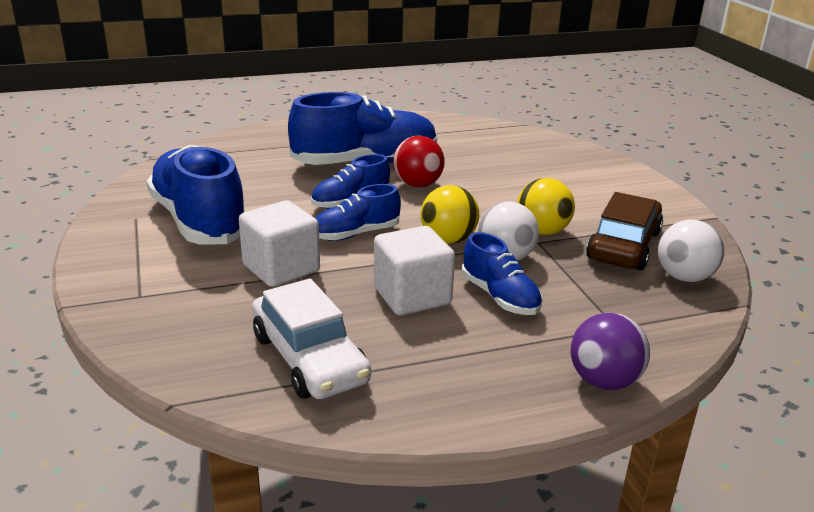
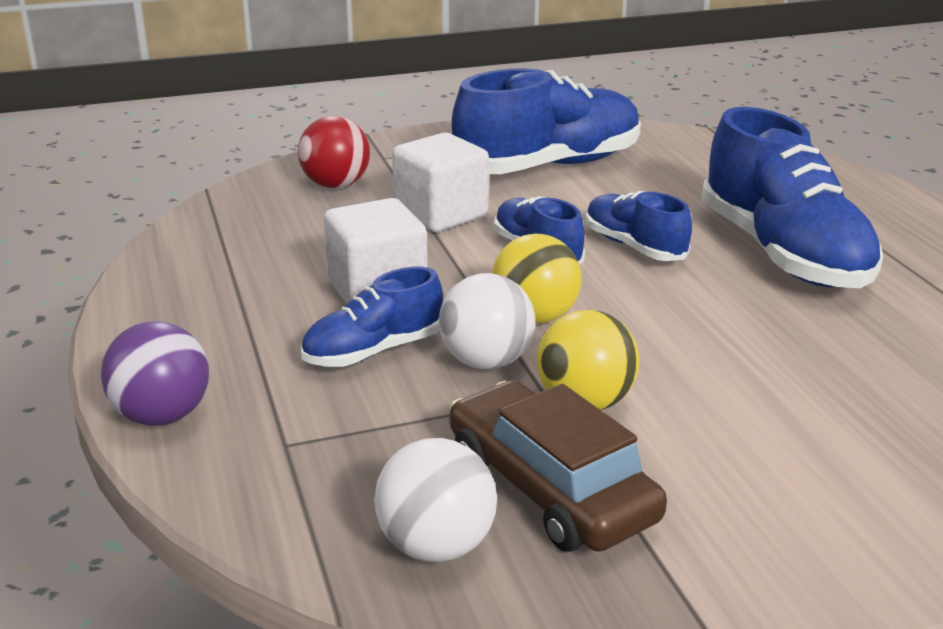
camera: 90 degrees right, 0 degrees up
white car [252,278,371,399] -> none
red ball [393,136,445,187] -> red ball moved to [298,116,370,188]
brown car [586,192,663,270] -> brown car turned 150 degrees counterclockwise [450,380,667,552]

